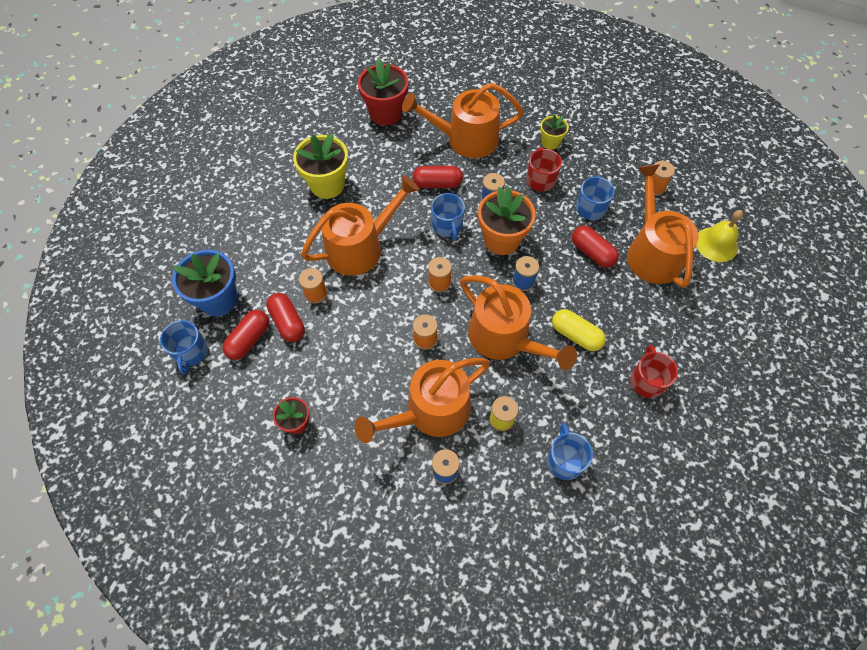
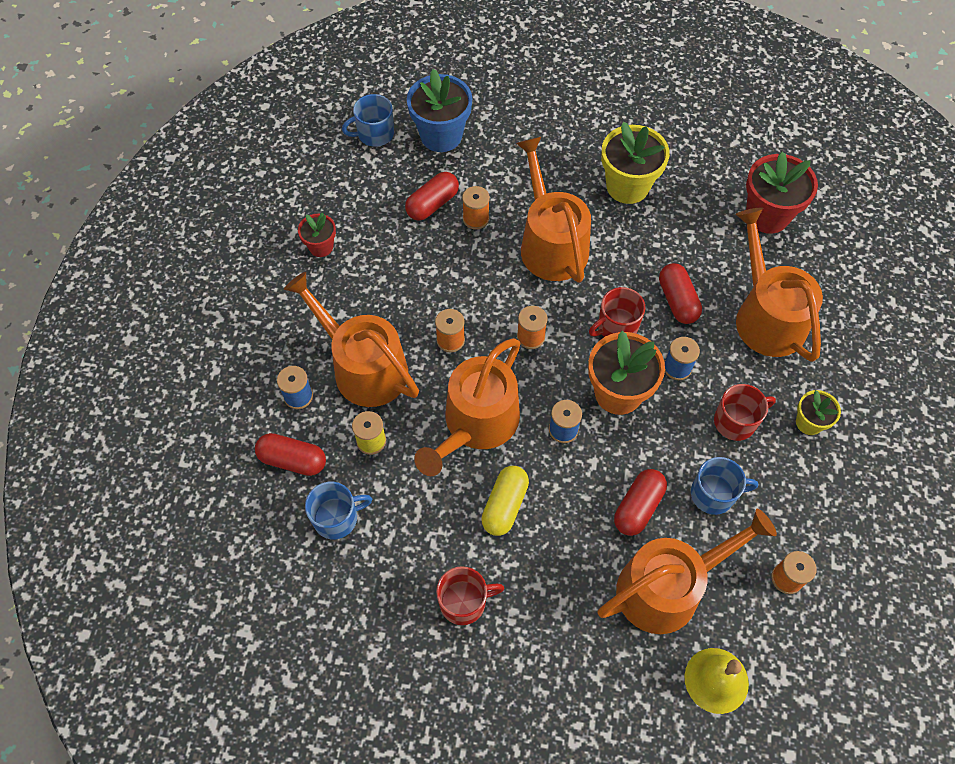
camera: 75 degrees right, 0 degrees up
red capsule [222,310,269,360] -> red capsule moved to [255,433,326,476]
orange watering can [301,175,419,276] -> orange watering can turned 150 degrees counterclockwise [516,137,591,283]
blue mug [431,193,465,241] -> red mug [589,287,645,337]

